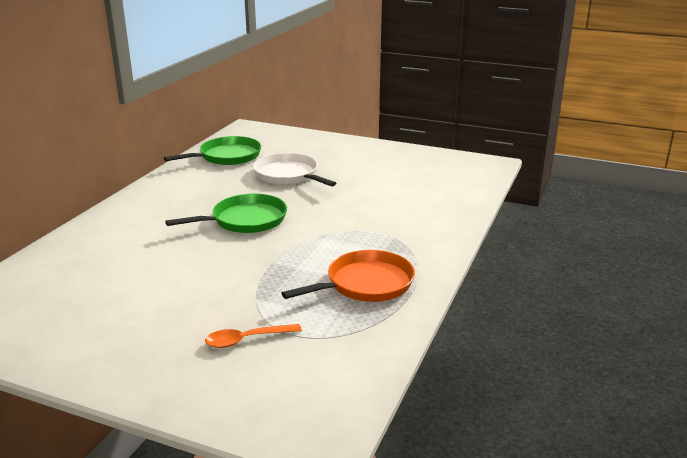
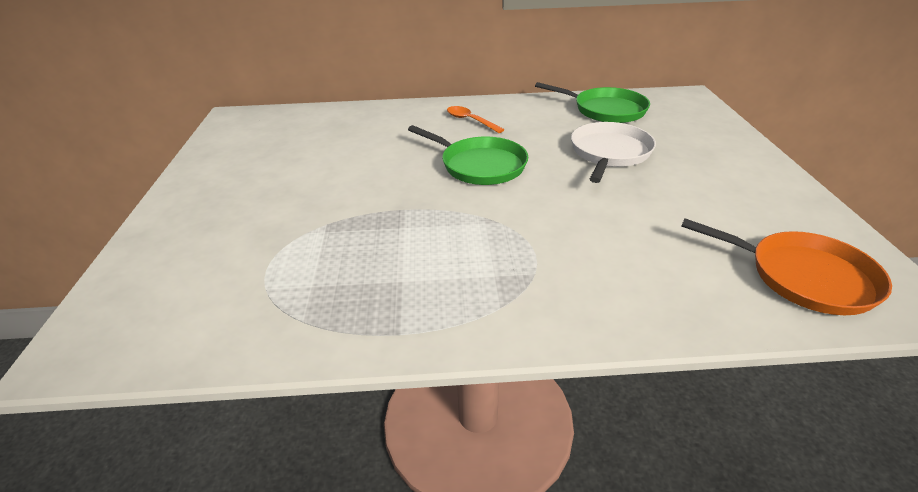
camera: 65 degrees right, 10 degrees up
orange spoon [205,324,302,348] -> orange spoon moved to [447,106,504,133]
orange pan [281,250,415,302] -> orange pan moved to [681,218,892,315]

